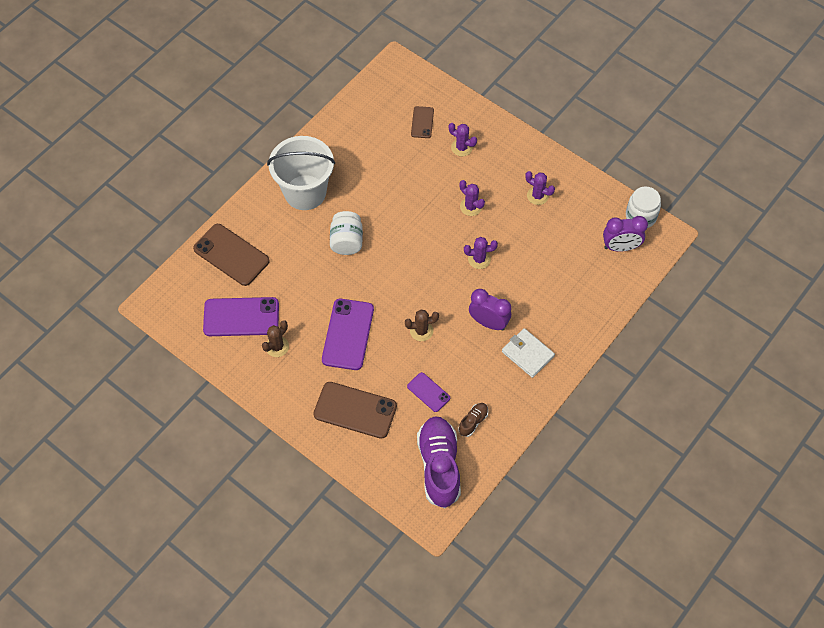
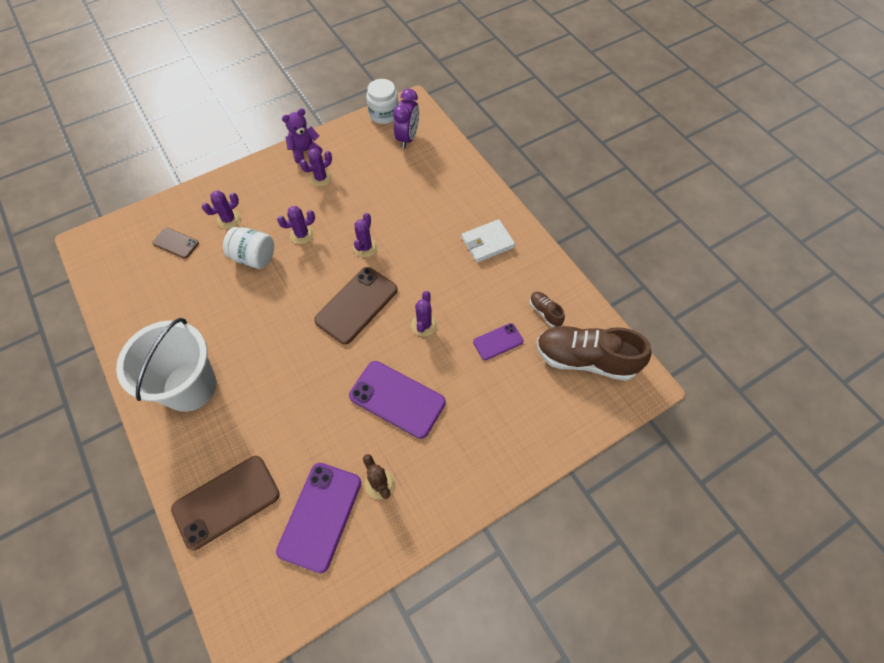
camera: 70 degrees left, 0 degrees up
brown phone [313,382,397,439] -> brown phone moved to [314,267,398,344]
white jar [330,211,363,255] -> white jar moved to [223,227,274,269]
brown cactus [405,309,439,341] -> purple cactus [411,291,437,336]
purple shoe [417,416,461,508] -> brown shoe [537,326,651,381]
purple clock [469,289,511,331] -> none
none -> purple teddy bear [282,108,323,164]

